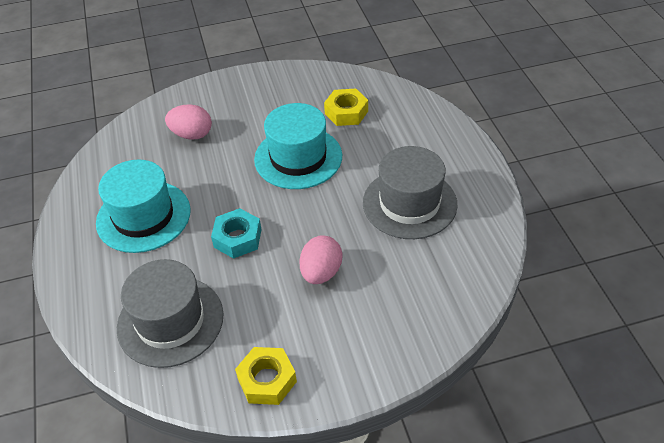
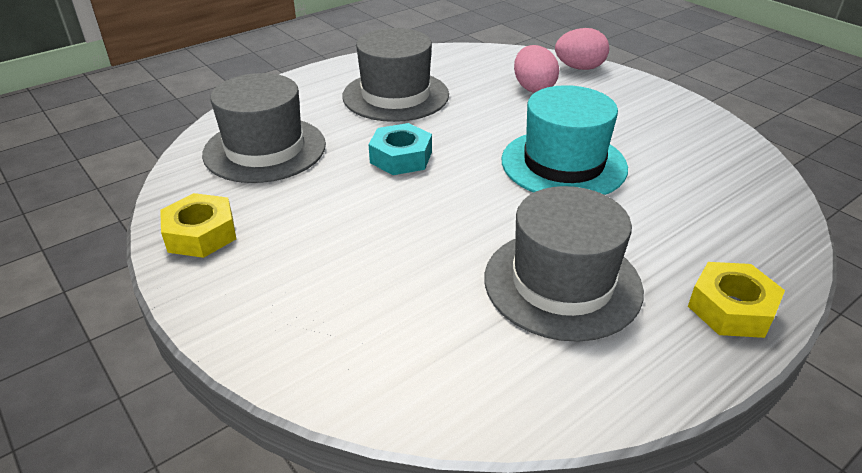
camera: 65 degrees right, 10 degrees down
turquoise hat [96,160,191,253] -> grey hat [342,28,449,122]
pink egg [300,235,343,284] -> pink egg moved to [555,28,609,70]
yellow nut [324,89,368,126] -> yellow nut moved to [688,262,785,338]

